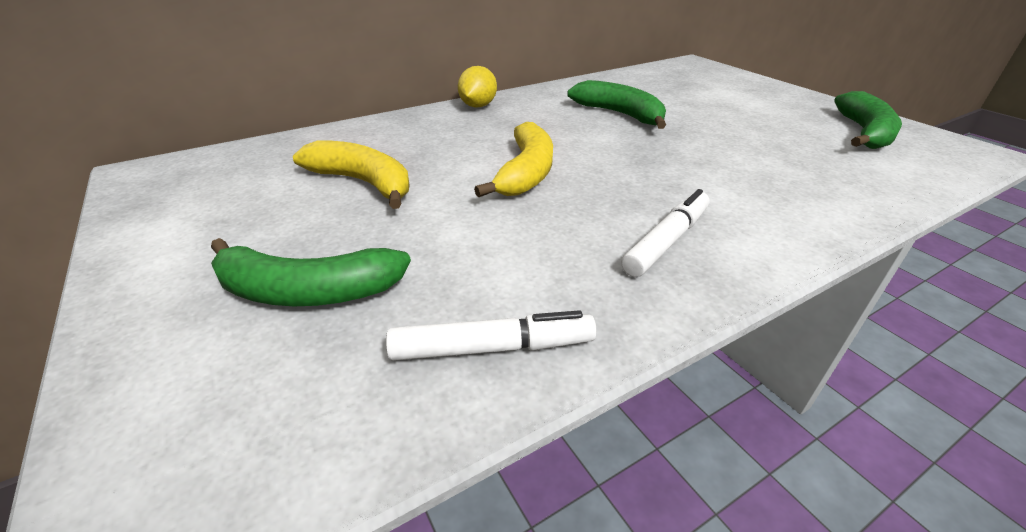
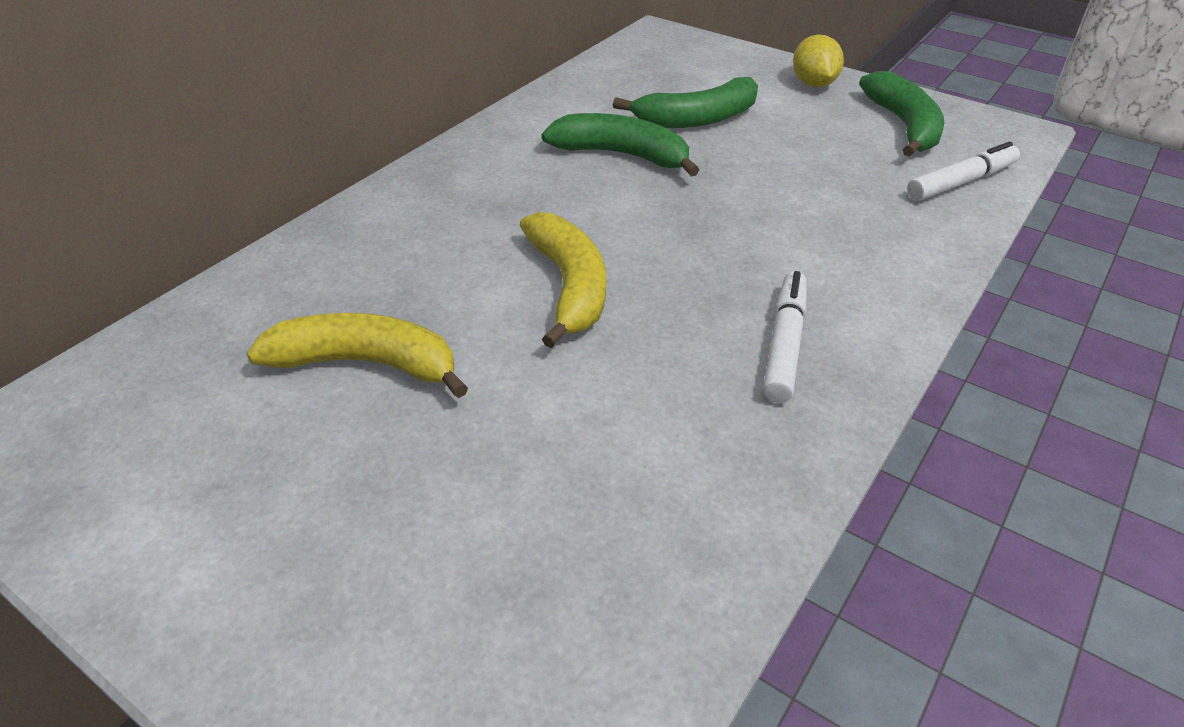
camera: 25 degrees left, 5 degrees up
green banana [211,238,411,306] -> green banana moved to [613,77,758,128]
white marker [386,310,596,361] -> white marker moved to [907,142,1020,201]
yellow lemon [458,66,497,107] -> yellow lemon moved to [793,35,844,87]

